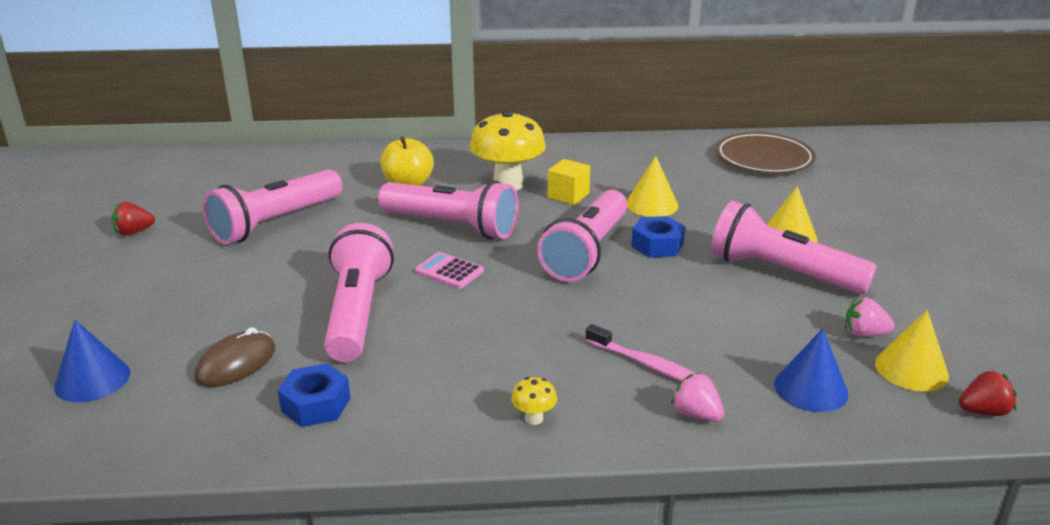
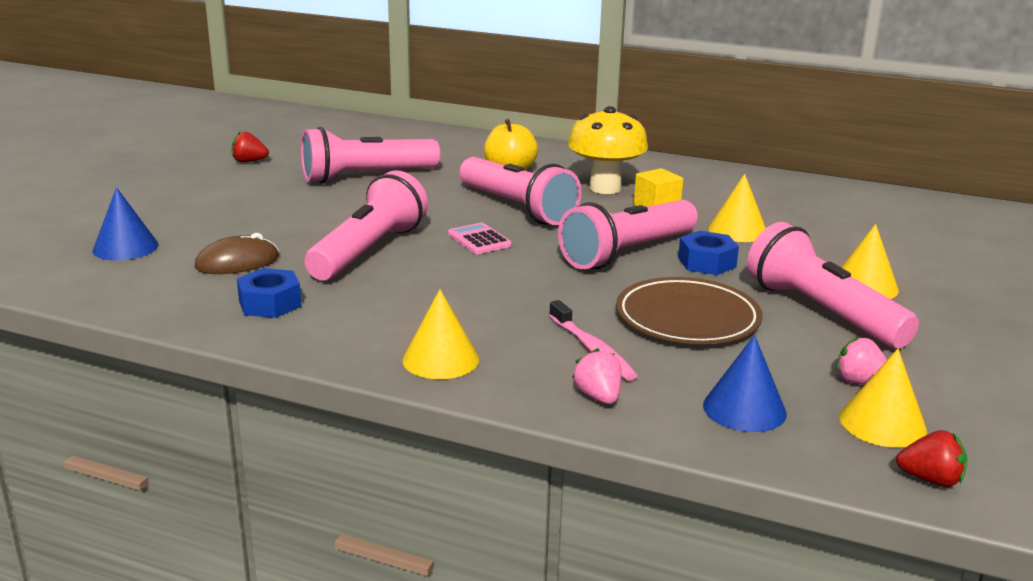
camera: 25 degrees right, 5 degrees down
yellow mushroom [511,377,557,425] -> yellow cone [403,289,479,379]
brown plate [716,132,816,174] -> brown plate moved to [616,277,763,344]

